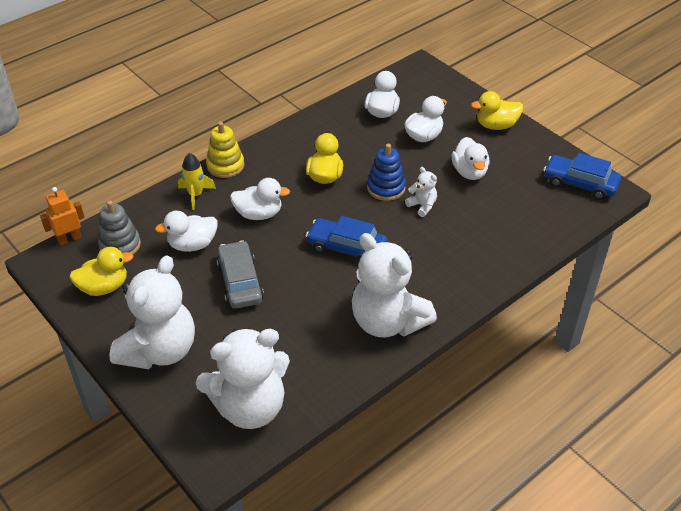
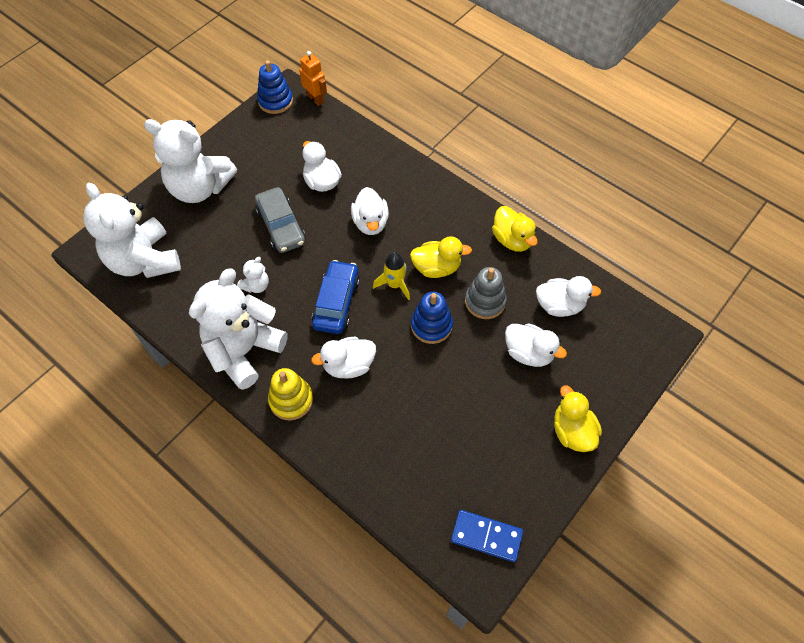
camera: 80 degrees right, 15 degrees up
yellow duck [69,247,134,296] -> yellow duck moved to [492,206,538,252]
grey stacking toy [98,201,141,255] -> grey stacking toy moved to [465,267,507,319]
yellow rocket [178,153,216,210] -> yellow rocket moved to [373,252,410,300]
yellow stacking toy [206,122,244,178] -> yellow stacking toy moved to [268,368,313,420]
grey car [217,241,264,309] -> grey car turned 90 degrees clockwise [255,187,306,253]
white teddy bear [405,167,437,217] -> white teddy bear moved to [237,257,269,293]
white duck [452,137,489,180] -> white duck moved to [311,337,376,378]
blue car [543,153,621,200] -> blue domino [451,510,523,562]
none -> blue stacking toy [257,60,293,114]

